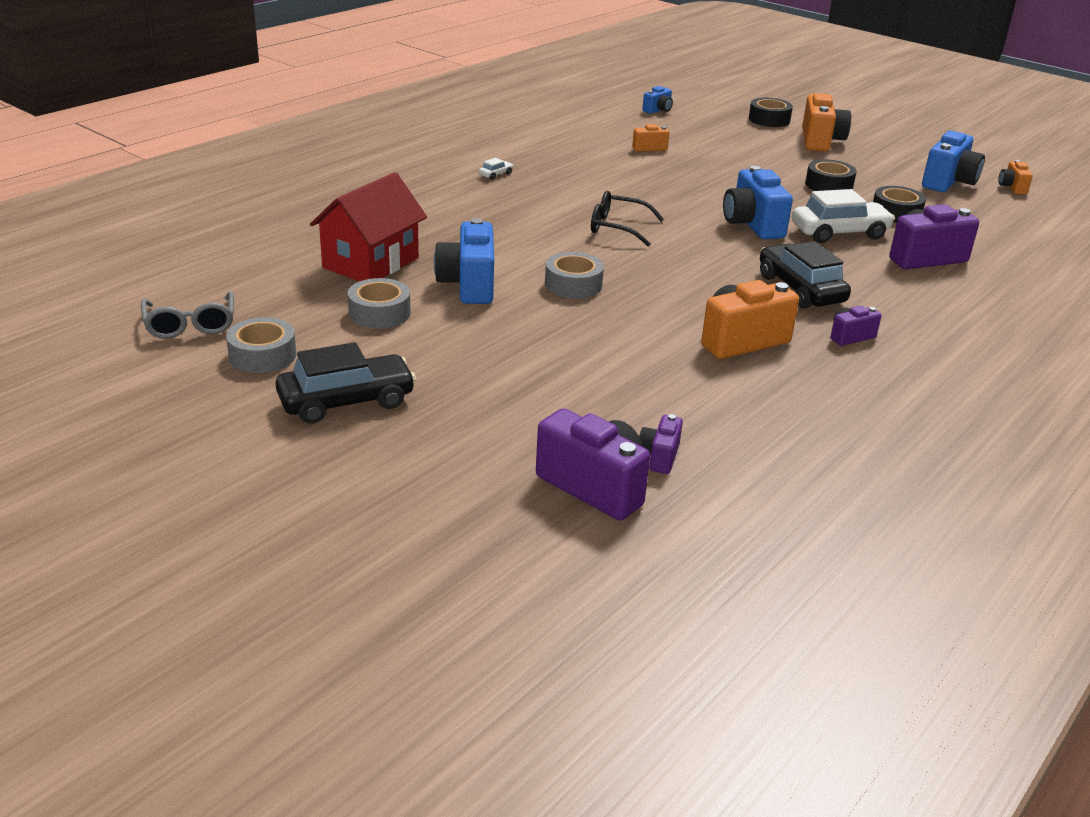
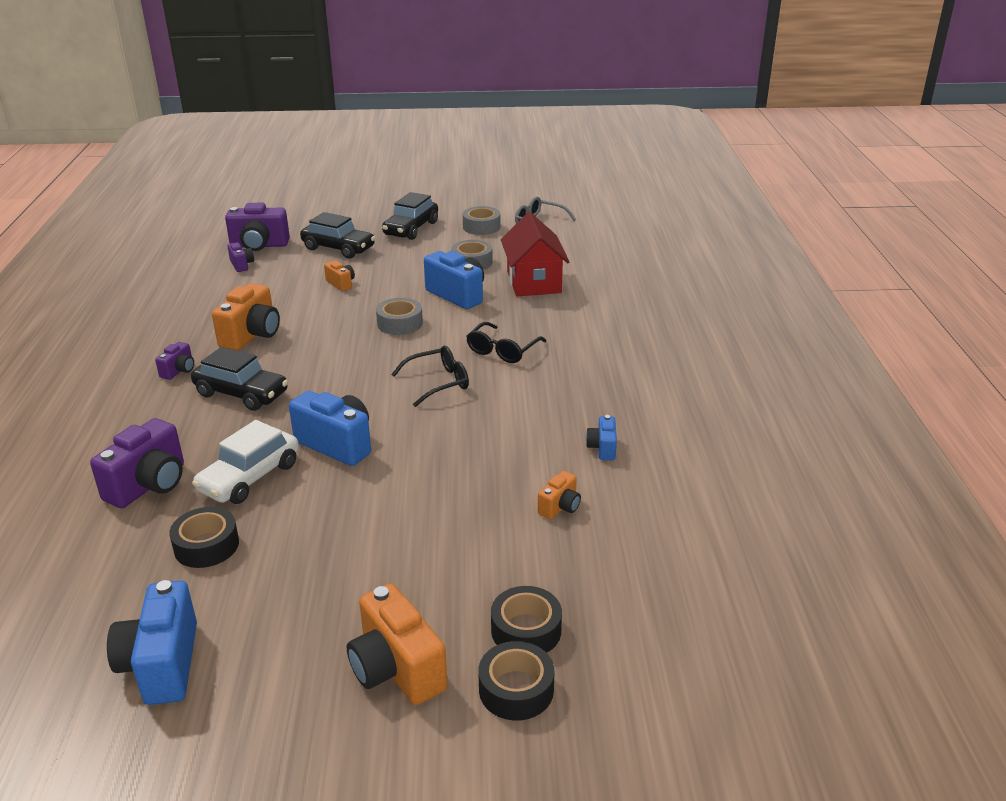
camera: 140 degrees right, 0 degrees up
white car [479,158,514,180] -> none
blue camera [642,86,673,114] -> blue camera moved to [586,415,617,460]
black tape [805,159,856,191] -> black tape moved to [491,586,562,653]
orange camera [998,160,1033,195] -> orange camera moved to [324,261,355,291]
none -> black car [300,212,375,259]
none -> black glasses [466,322,546,363]

